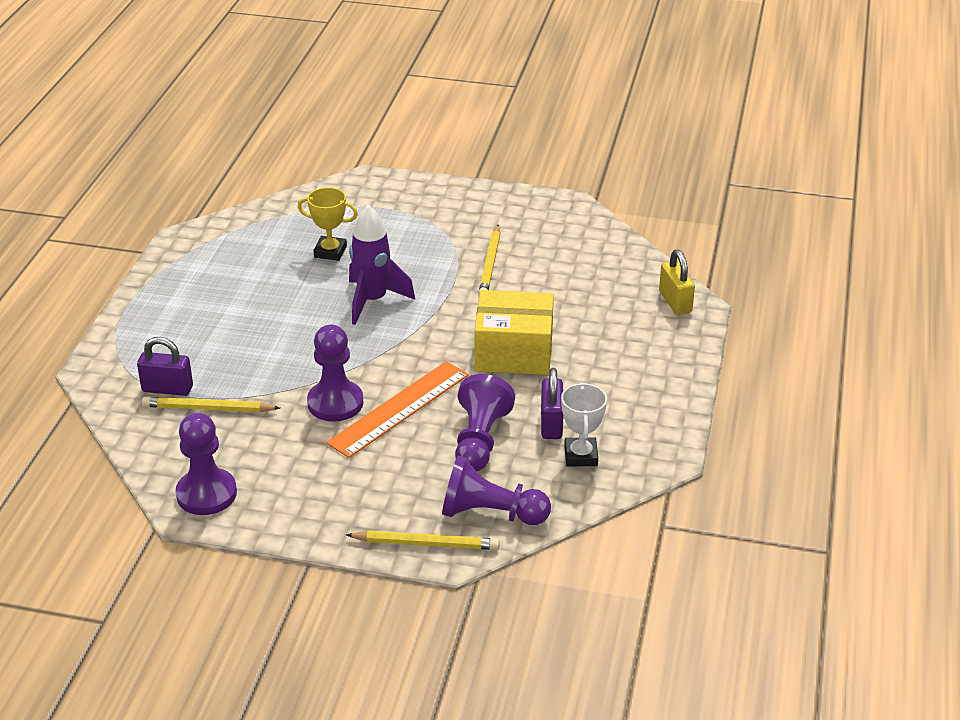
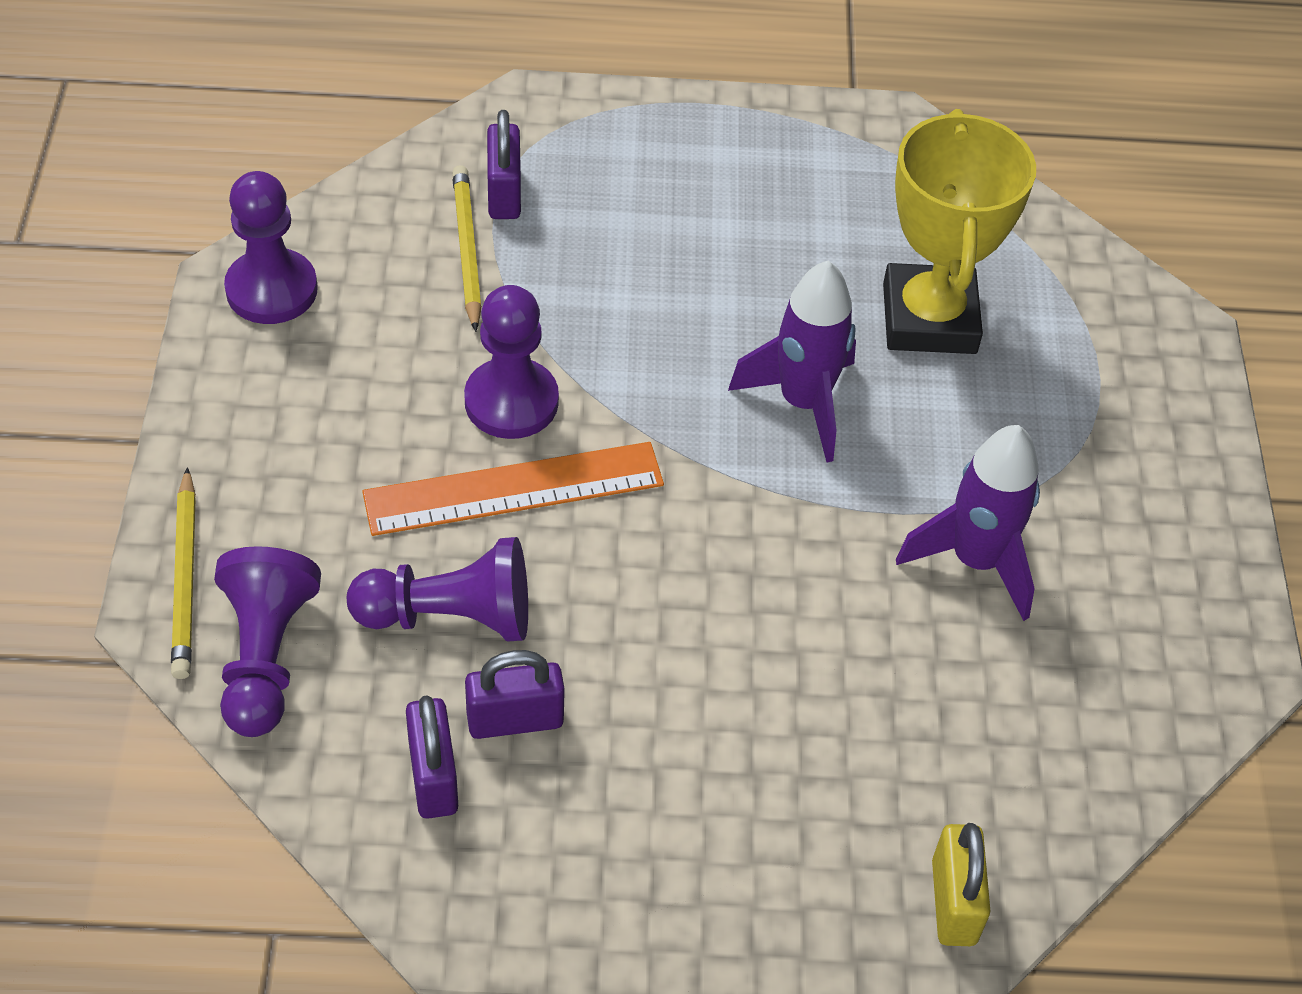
camera: 75 degrees right, 15 degrees up
yellow trophy [298,187,358,261] -> yellow trophy [883,109,1036,354], size x1.85
orange ruler [326,361,469,458] -> orange ruler turned 45 degrees counterclockwise [362,442,664,536]
yellow box [475,290,554,375] -> none
yellow pencil [478,225,500,294] -> purple rocket [896,425,1040,621]
white trophy [561,382,607,466] -> purple padlock [406,695,458,819]
yellow padlock [659,250,695,315] -> yellow padlock turned 60 degrees counterclockwise [932,823,990,946]

